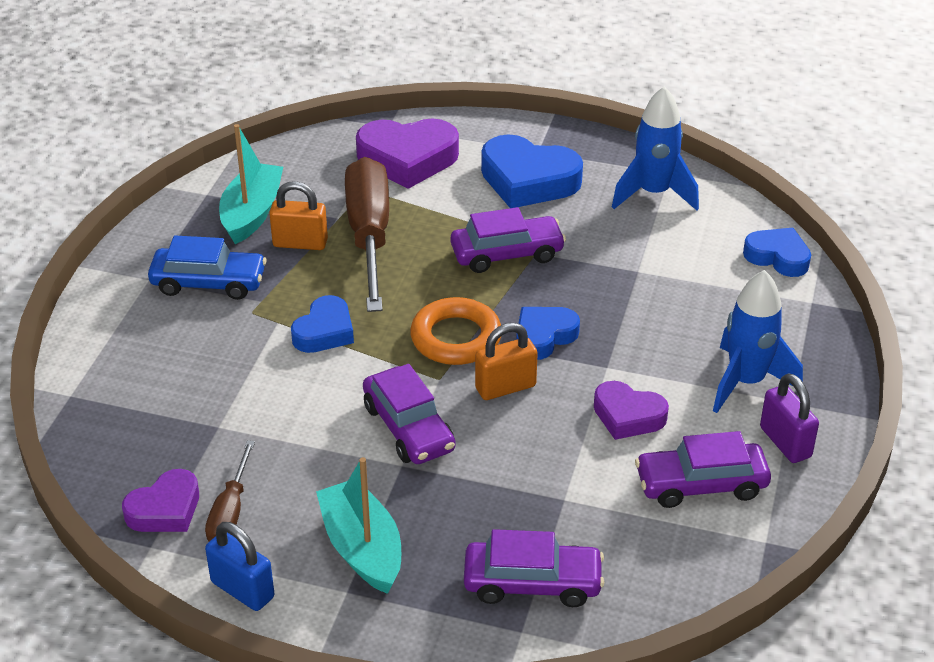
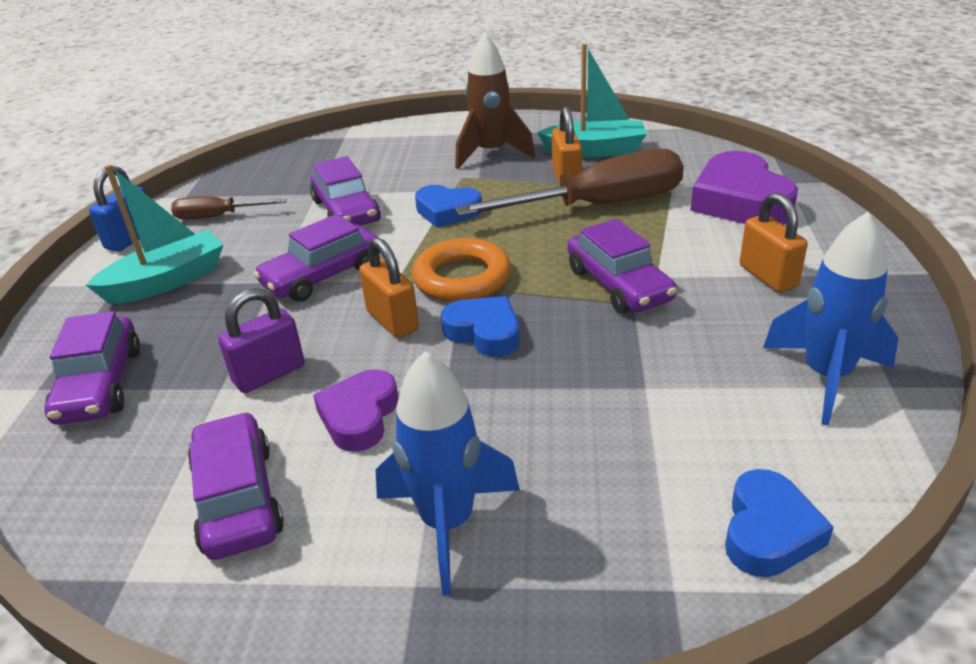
camera: 80 degrees right, 5 degrees down
purple heart [122,469,199,532] -> none
blue car [148,236,267,300] -> brown rocket [455,33,535,169]
blue heart [481,134,583,208] -> orange padlock [739,193,808,293]
purple padlock [760,373,819,463] -> purple padlock moved to [218,288,305,393]
none -> purple car [310,156,381,226]

